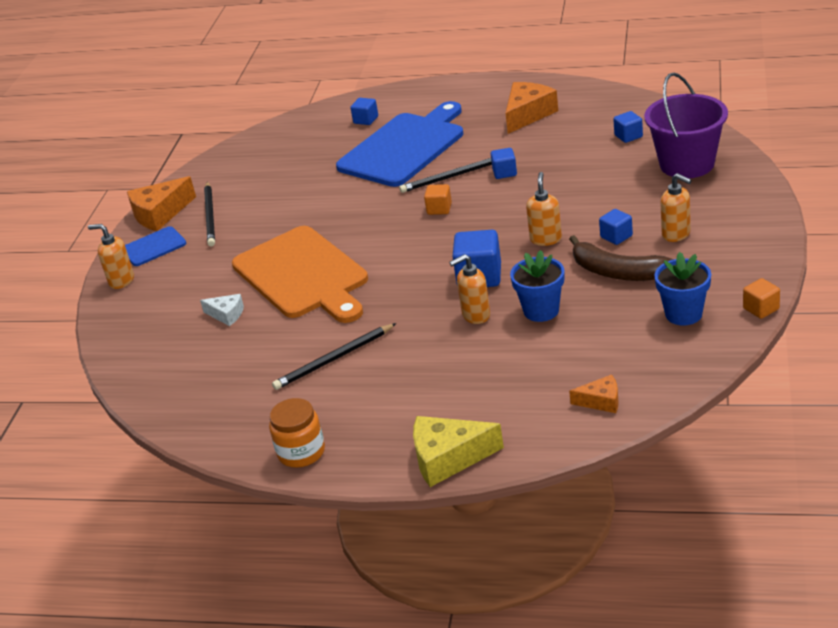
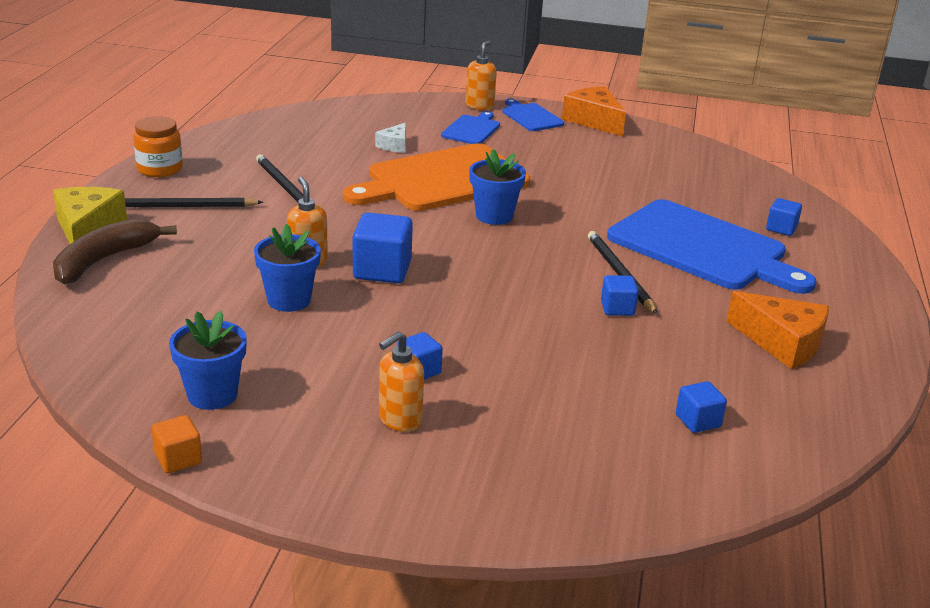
camera: 85 degrees right, 5 degrees down
black pencil [204,181,215,247] -> black pencil moved to [125,198,263,207]
orange cube [424,184,452,215] -> none
orange soap dispenser [526,172,562,246] -> none
brown banana [569,235,674,281] -> brown banana moved to [53,219,177,284]
orange cheese [569,375,619,413] -> none
purple bucket [644,72,728,178] -> none
none -> blue cutting board [441,111,500,144]
none -> blue flower pot [469,149,526,225]

